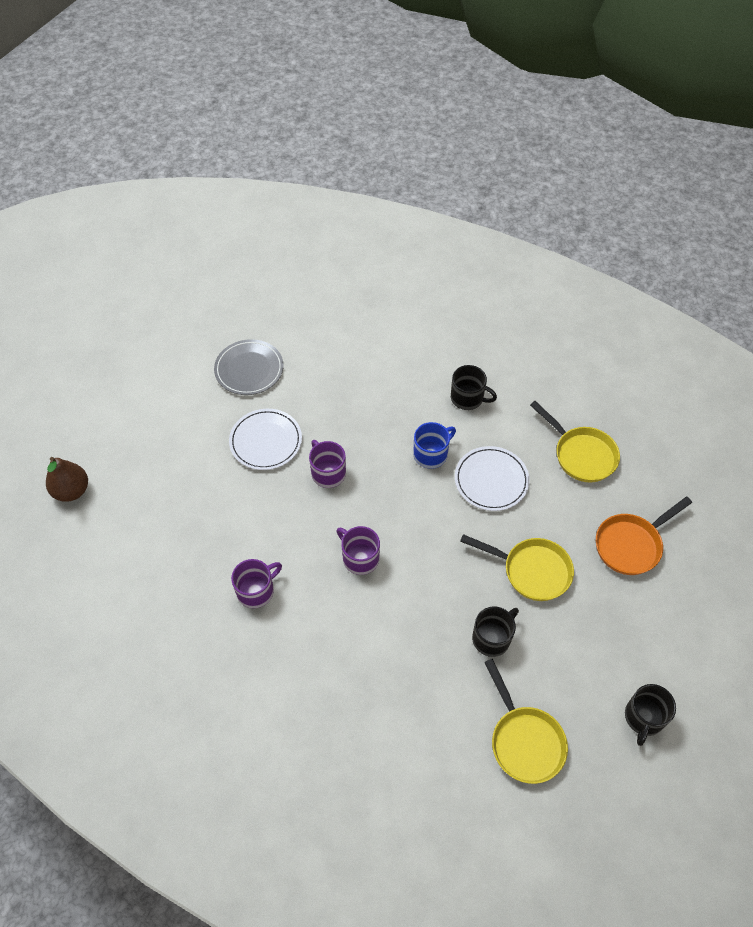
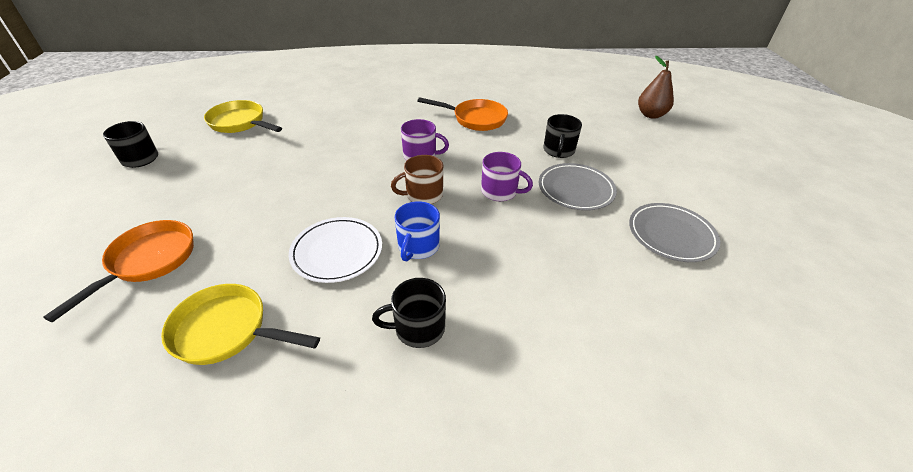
camera: 145 degrees right, 15 degrees down
white plate [229,409,302,470] -> grey plate [539,163,617,211]
purple mug [231,559,282,608] -> orange pan [418,97,508,131]
yellow pan [460,534,574,601] -> none
black mug [472,606,519,657] -> black mug moved to [543,114,582,158]
none -> brown mug [391,155,443,204]

